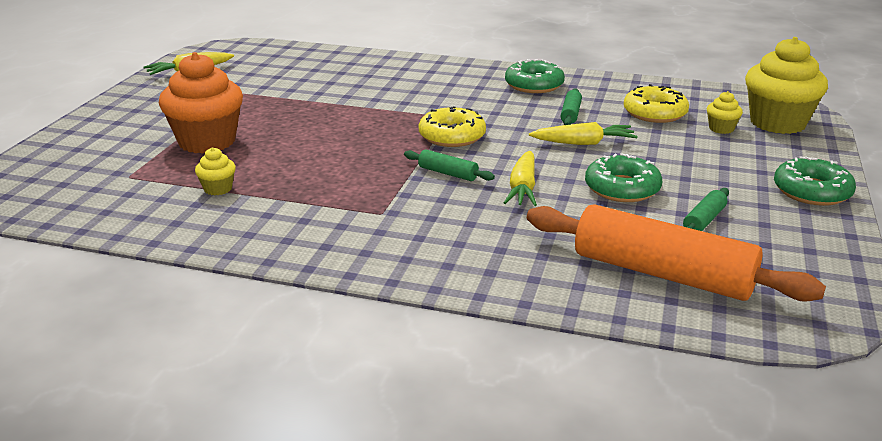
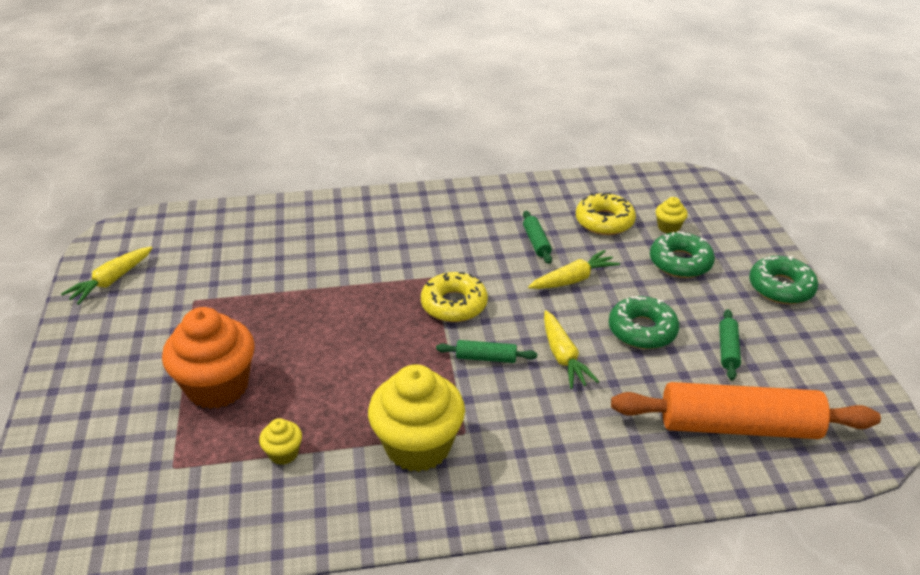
camera: 25 degrees left, 10 degrees up
green donut [505,59,565,93] -> green donut moved to [650,231,715,278]
yellow cupcake [745,37,828,134] -> yellow cupcake moved to [368,364,465,472]

